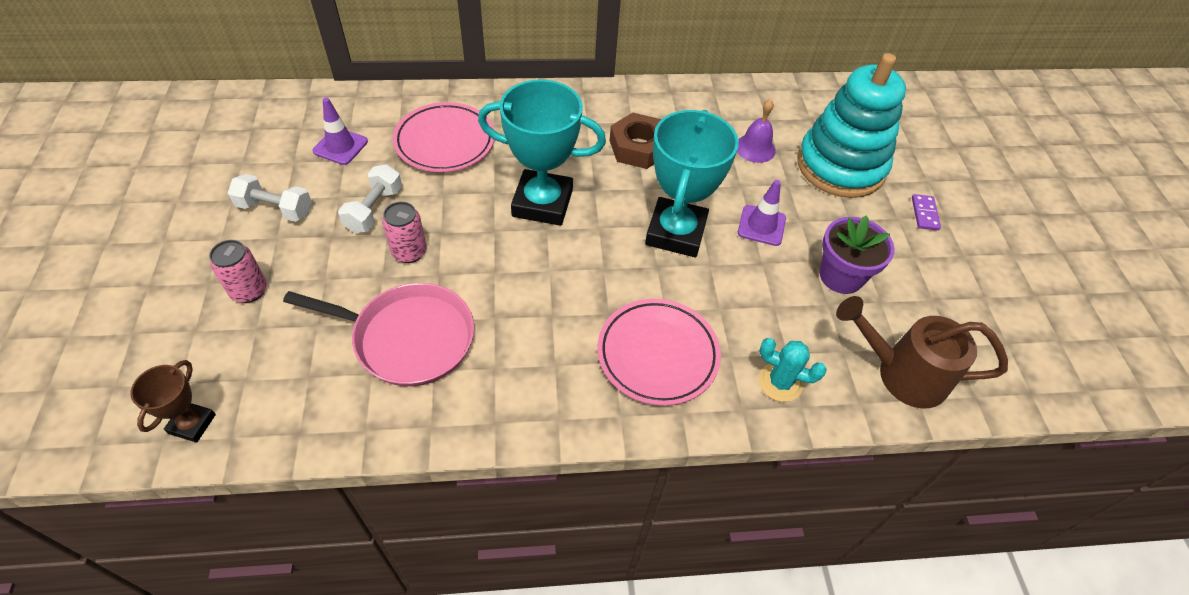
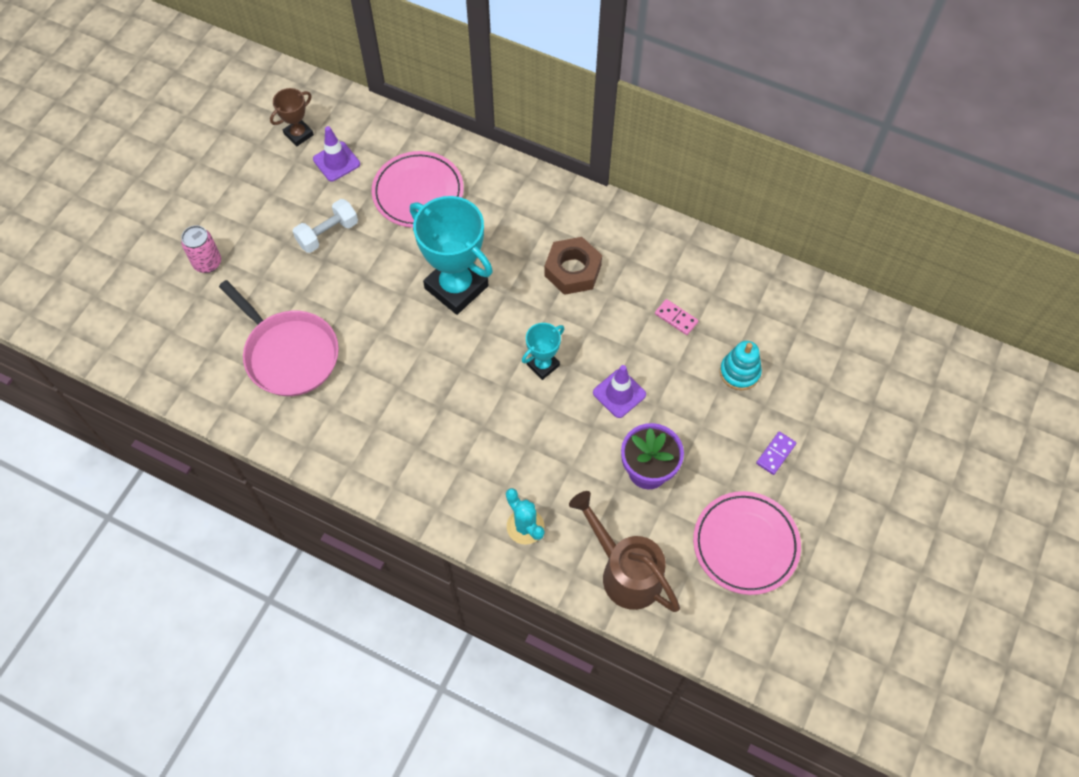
camera: 35 degrees right, 10 degrees up
brown trophy [130,360,216,443] -> brown trophy moved to [270,88,314,146]
white dumbbell [228,174,312,222] -> none
pink can [382,202,427,263] -> none
pink plate [597,299,721,406] -> pink plate moved to [693,491,801,595]
turquoise trophy [645,110,739,257] -> turquoise trophy [522,323,564,380], size x0.50
purple bell [737,99,776,163] -> pink domino [655,299,698,335]
turquoise stacking toy [797,53,906,198] -> turquoise stacking toy [720,341,762,390], size x0.46

